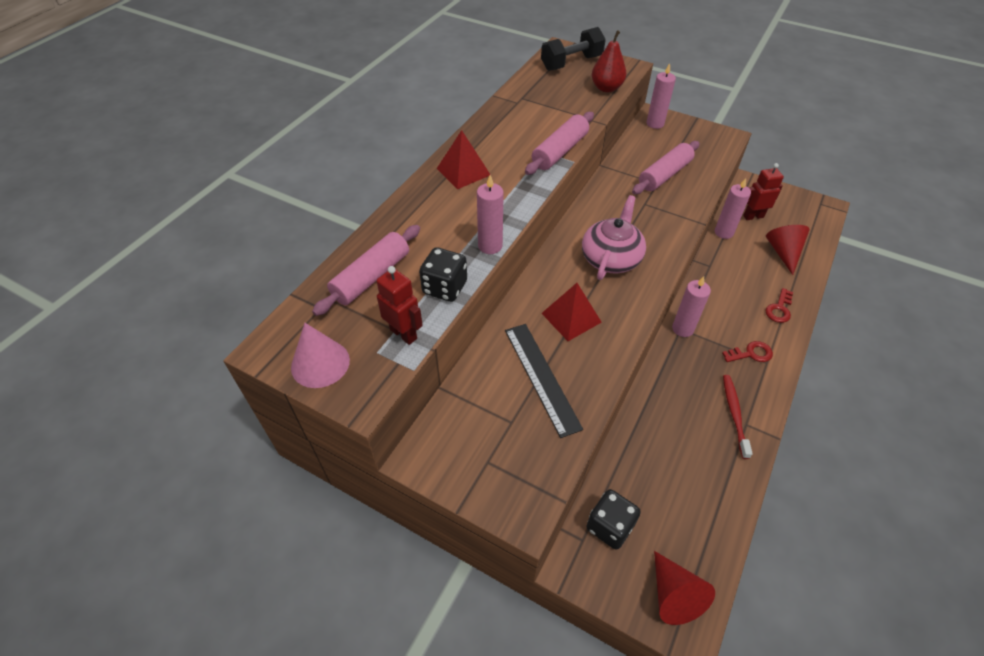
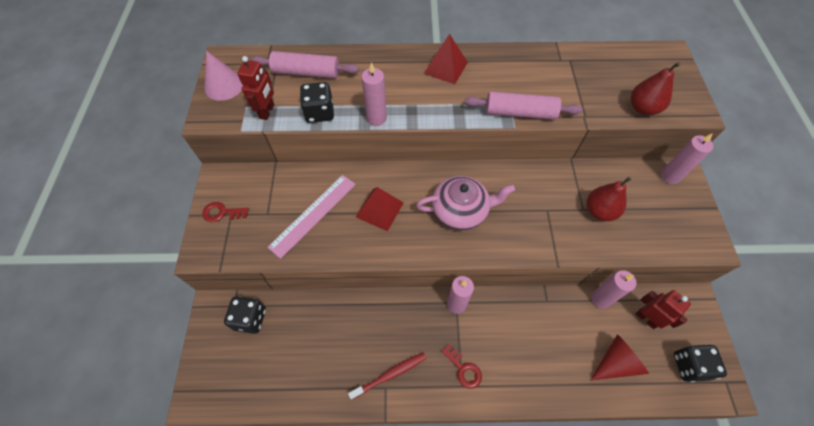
camera: 60 degrees right, 10 degrees up
black ruler [505,324,583,438] -> pink ruler [267,175,356,259]
black dumbbell [541,27,606,71] -> none
pink rolling pin [632,141,700,195] -> red pear [587,177,631,221]
red cone [654,551,715,625] -> none
red key [765,288,793,323] -> red key moved to [203,202,249,222]
none -> black dice [674,344,727,382]

